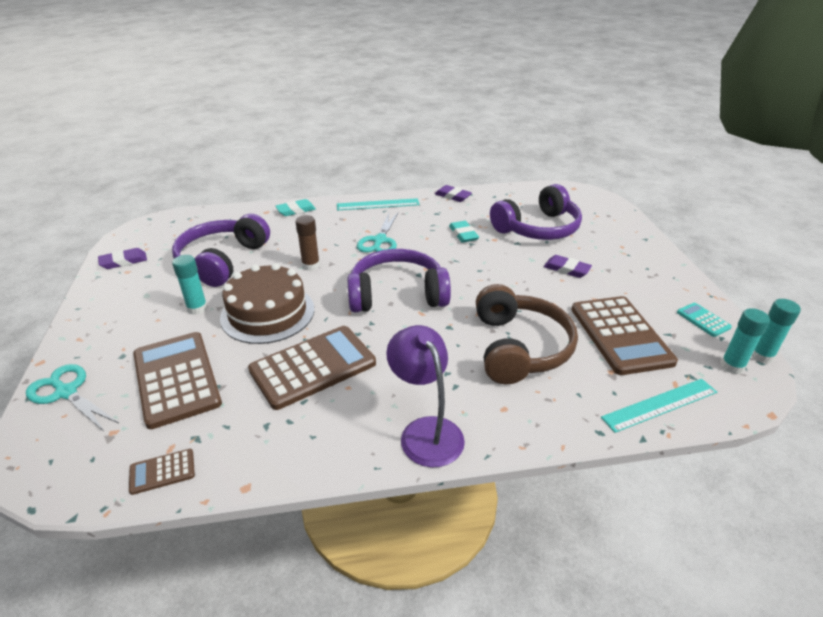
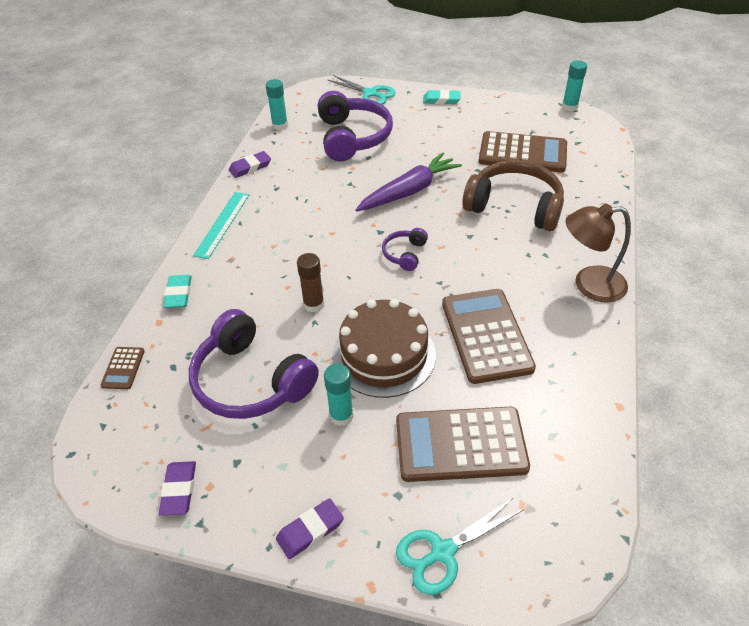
camera: 65 degrees left, 10 degrees up
brown calculator [129,449,195,495] -> brown calculator moved to [101,347,145,389]
purple headphones [348,249,451,312] -> purple headphones [382,228,428,271], size x0.48
turquoise scissors [357,213,398,252] -> turquoise scissors moved to [328,75,396,104]
purple lamp [386,325,465,468] -> brown lamp [566,204,631,303]
turquoise eraser [449,221,479,243] -> turquoise eraser moved to [423,90,461,104]
purple eraser [544,255,592,278] -> purple eraser moved to [276,498,344,559]
turquoise ruler [601,379,717,433] -> none
turquoise calculator [677,303,732,337] -> none
turquoise glue stick [720,308,770,374] -> turquoise glue stick moved to [266,79,288,130]
none -> purple carrot [355,153,462,212]

